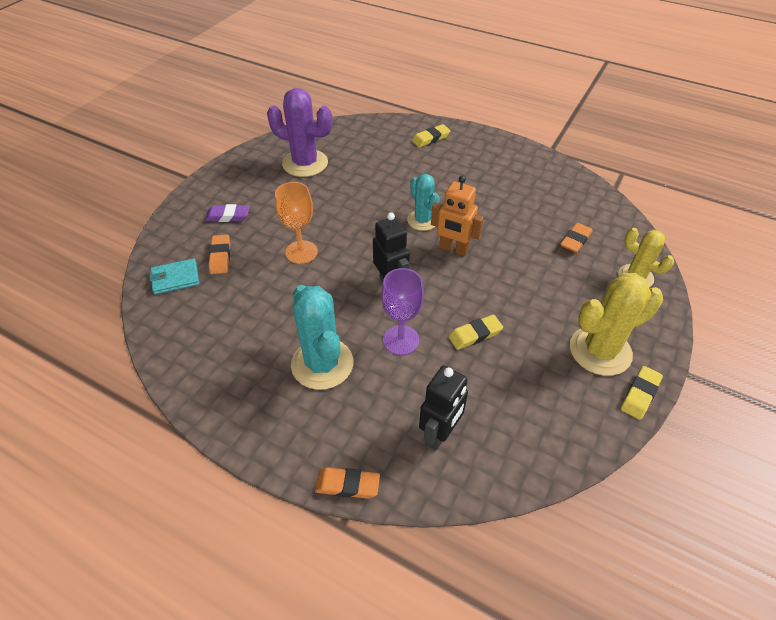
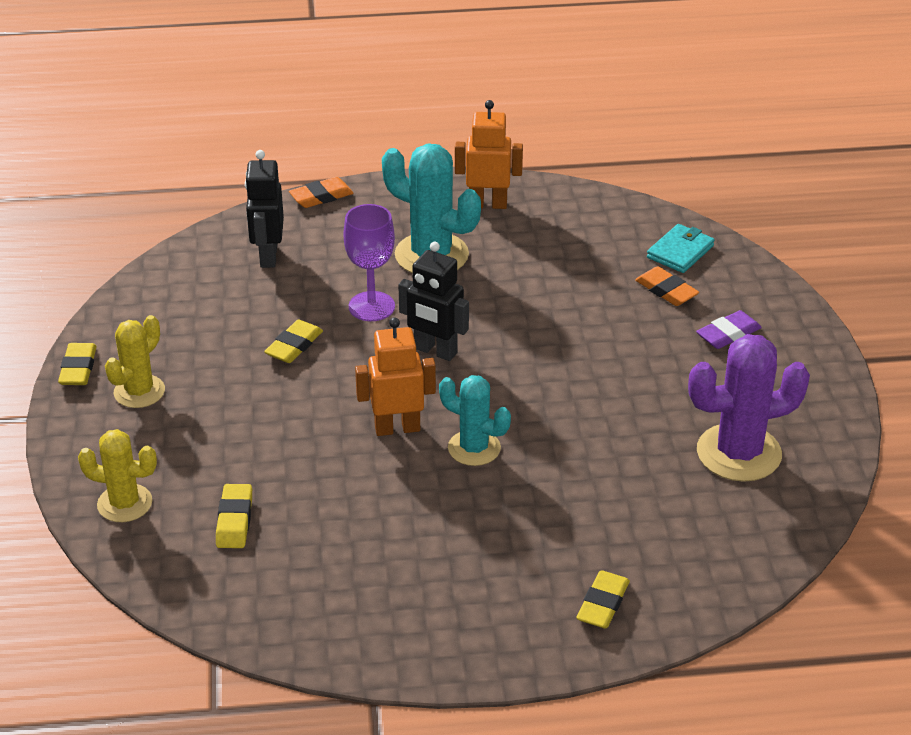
camera: 145 degrees right, 10 degrees down
orange goblet [275,182,318,264] -> none
orange eraser [560,223,593,253] -> yellow eraser [216,484,252,548]
yellow cactus [570,273,663,376] -> yellow cactus [105,315,165,408], size x0.63
none -> orange robot [455,100,523,209]

